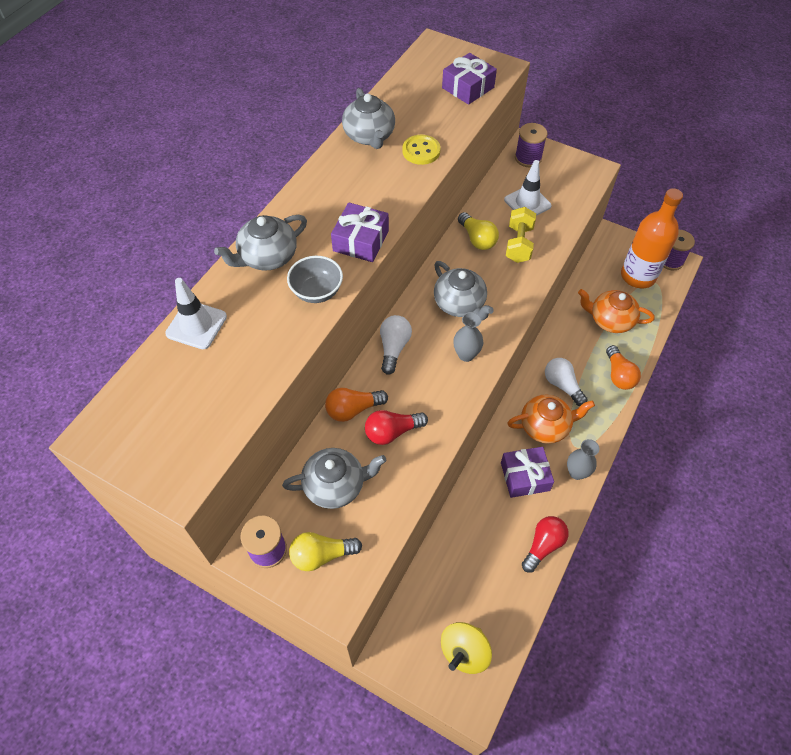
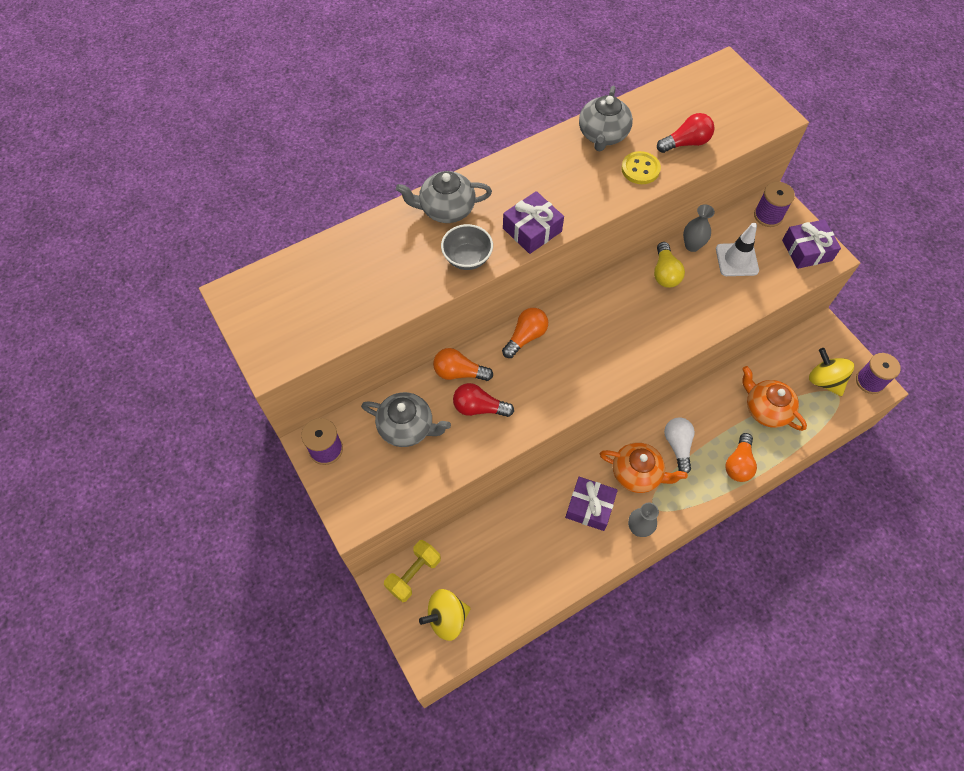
camera: 30 degrees right, 5 degrees up
white traffic cone [165,278,227,349] -> none
yellow light bulb [289,532,362,571] -> none
white light bulb [380,315,412,375] -> orange light bulb [502,308,548,358]
grey teapot [434,261,494,320] -> none
purple gift [442,53,497,105] -> purple gift moved to [782,219,841,269]
grey vase [453,312,483,362] -> grey vase moved to [683,204,715,252]
yellow dumbbell [506,207,536,263] -> yellow dumbbell moved to [384,540,441,602]
red light bulb [522,516,569,573] -> red light bulb moved to [657,113,714,153]
orange bottle [621,188,683,288] -> yellow spinning top [809,348,854,396]

